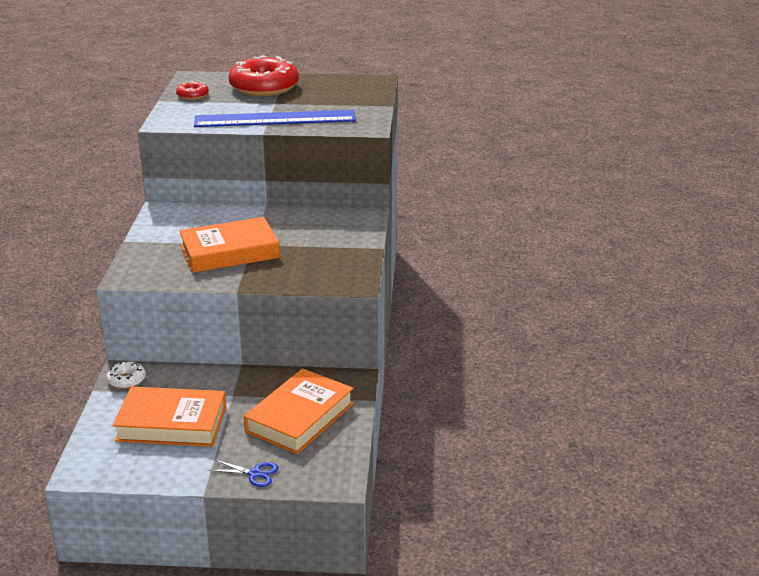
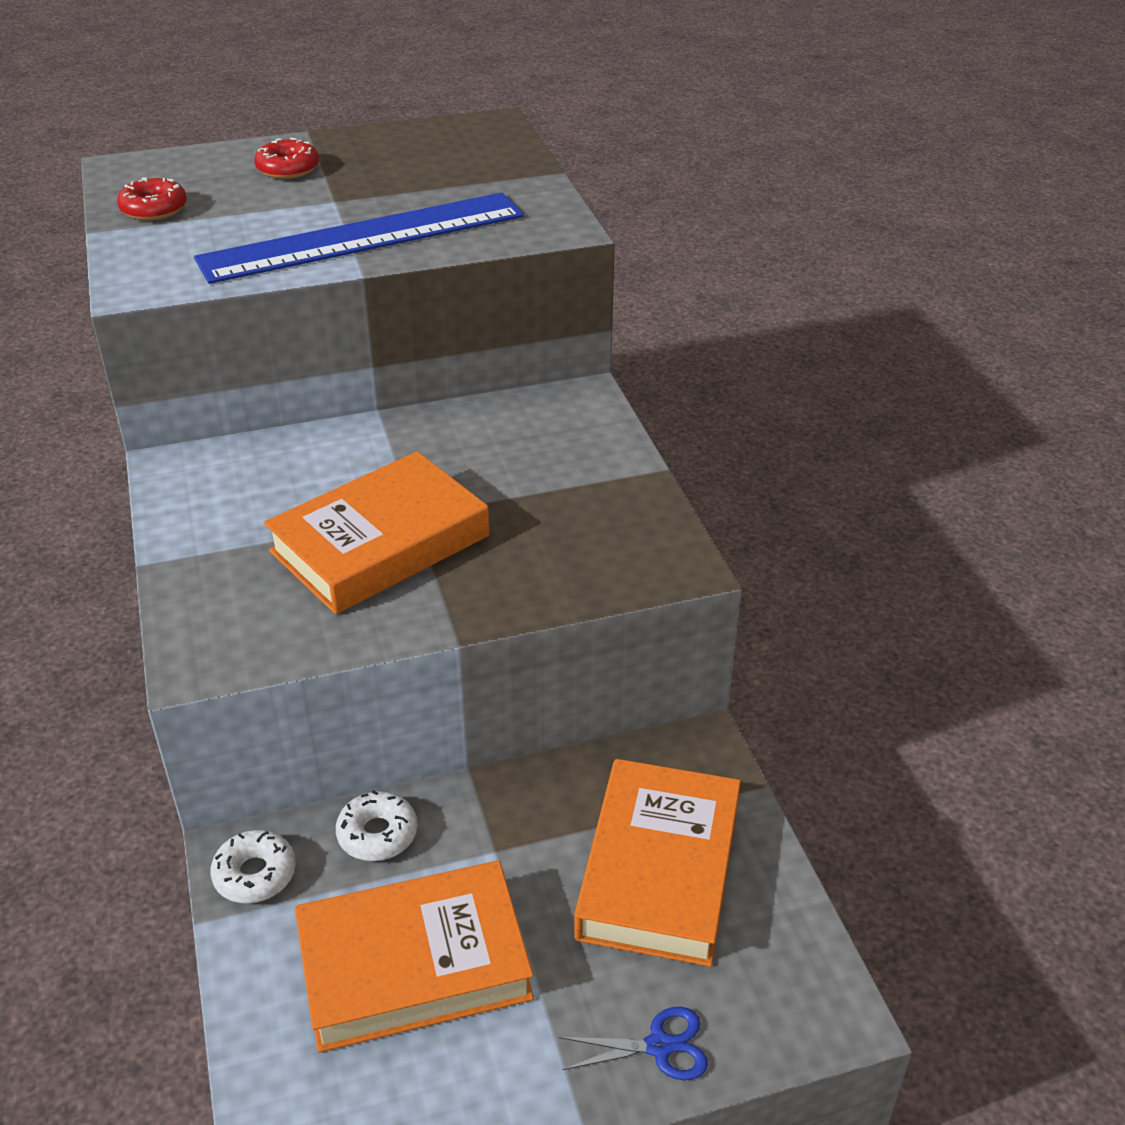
camera: 20 degrees left, 10 degrees up
red donut [229,55,299,96] -> red donut [254,137,319,179], size x0.45
none -> white donut [336,790,417,861]

